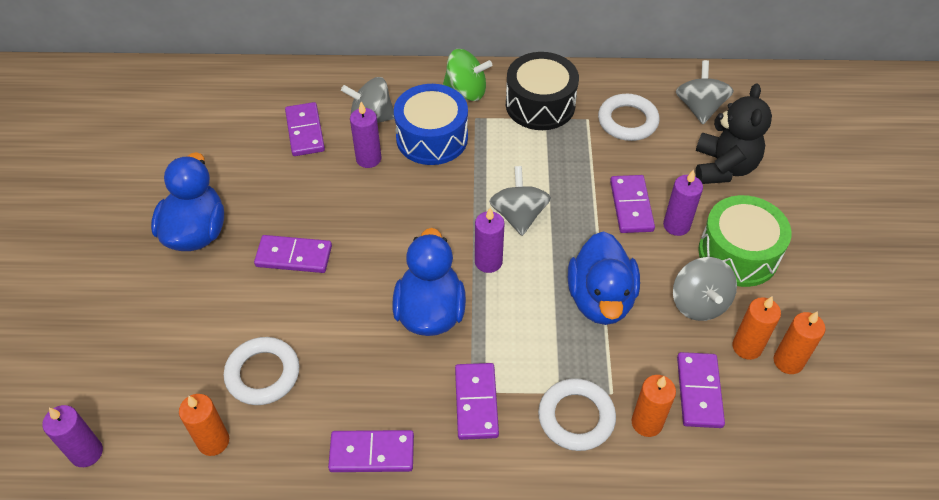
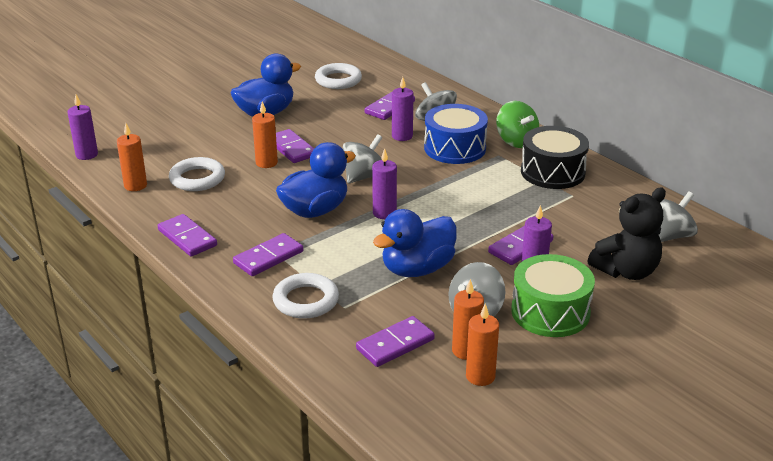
camera: 50 degrees right, 20 degrees down
grey spinning top [489,166,551,236] -> grey spinning top moved to [343,134,383,183]
white ring [598,94,659,141] -> white ring moved to [315,63,362,89]
orange candle [632,375,676,437] -> orange candle moved to [252,101,278,168]

